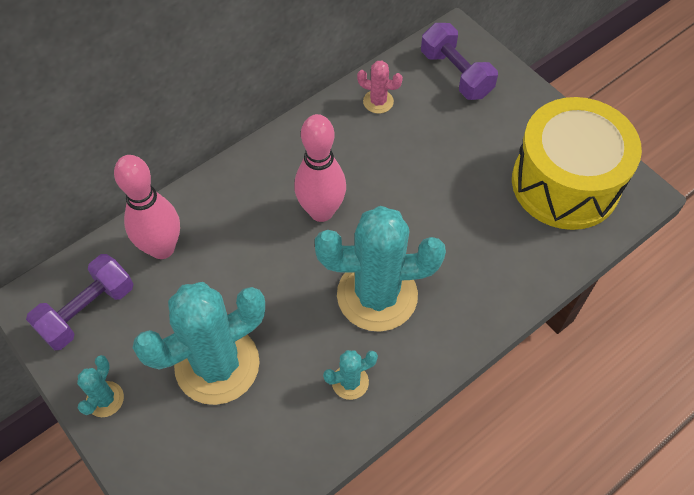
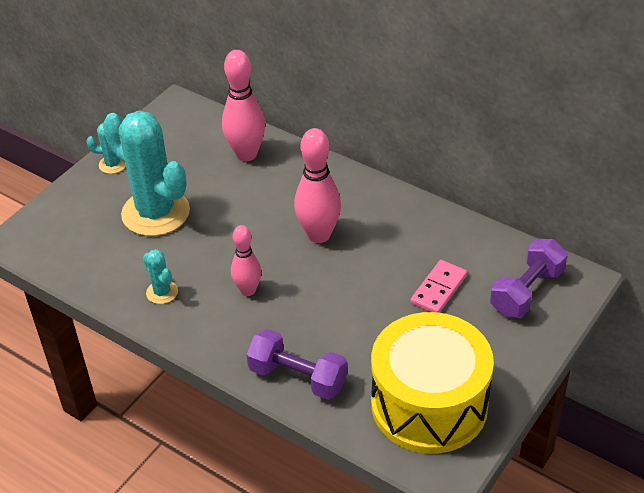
camera: 75 degrees right, 15 degrees down
purple dumbbell [26,254,133,350] -> purple dumbbell moved to [246,329,347,400]
turquoise cactus [315,206,446,332] -> pink bowling pin [231,225,261,296]
pink cactus [357,61,403,114] -> none
none -> pink domino [410,260,467,313]

